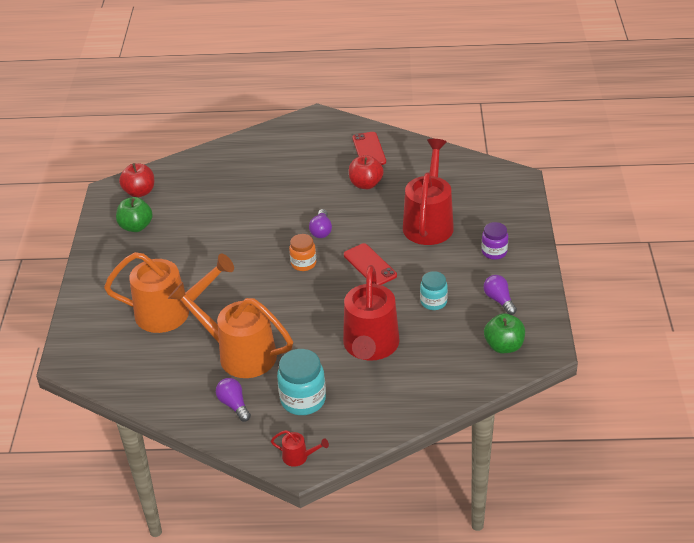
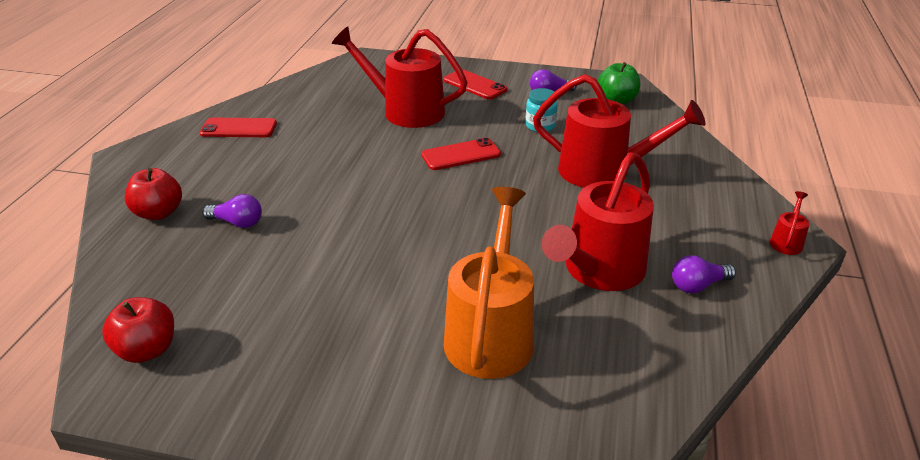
camera: 80 degrees left, 5 degrees down
green apple [116,197,153,232] -> none
orange watering can [168,282,293,378] -> red watering can [542,152,654,291]
turquoise jar [277,349,326,415] -> none
orange jar [289,234,316,271] -> none
purple light bulb [309,209,332,238] -> purple light bulb moved to [202,194,262,228]
red apple [349,155,384,189] -> red apple moved to [125,168,182,220]
purple jar [481,222,508,260] -> red phone [443,69,508,100]

